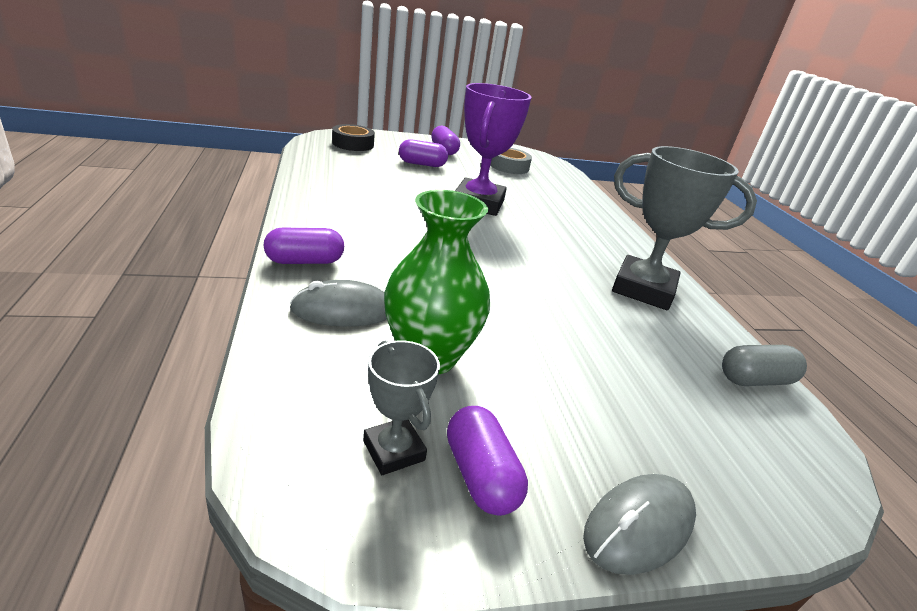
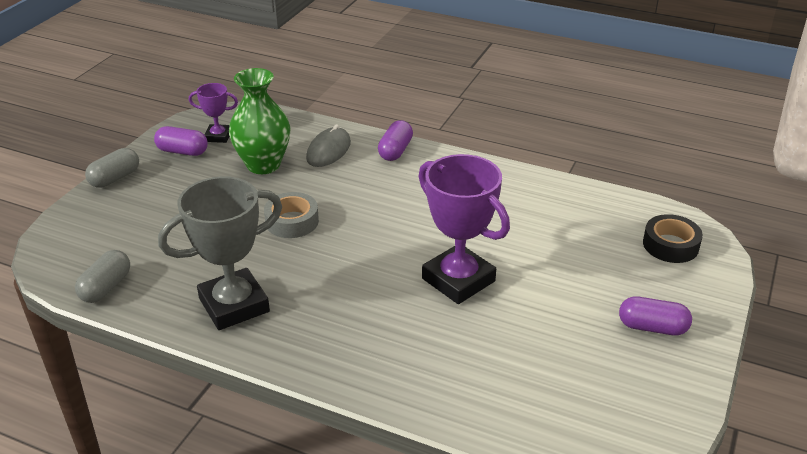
camera: 130 degrees right, 5 degrees up
grey trophy [363,341,440,475] -> purple trophy [189,83,238,143]
purple capsule [399,139,448,167] -> none
grey tape [490,148,532,174] -> grey tape moved to [264,192,319,238]
grey mouse [583,474,696,575] -> grey capsule [85,148,139,188]

